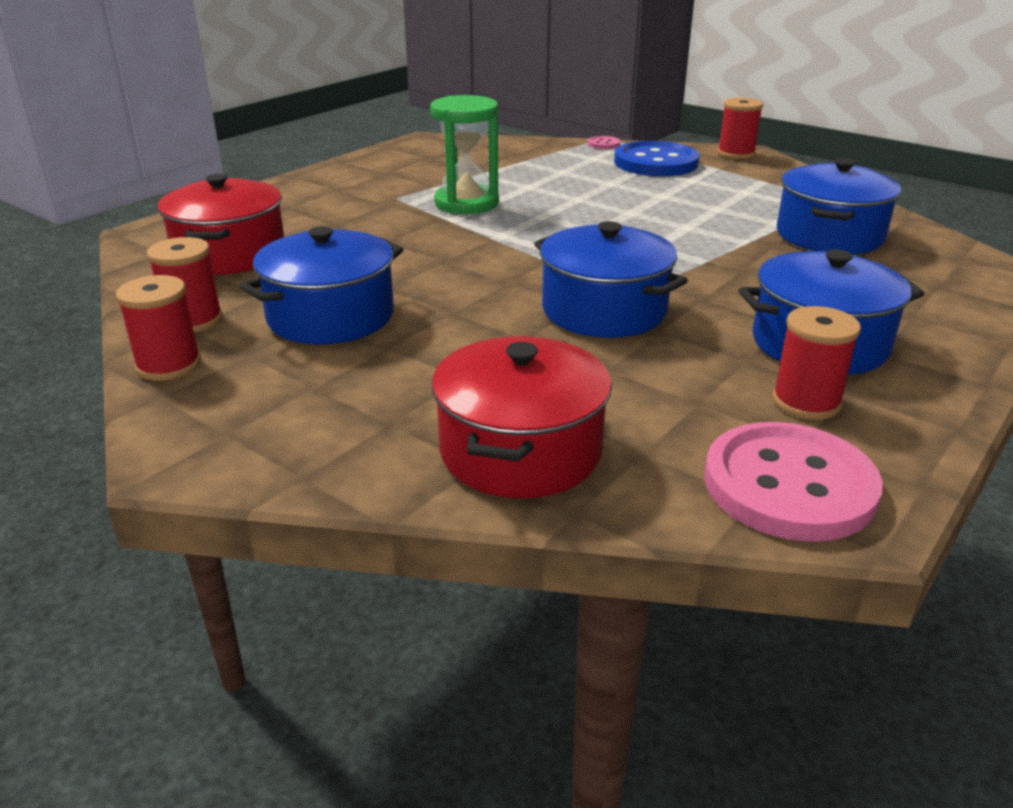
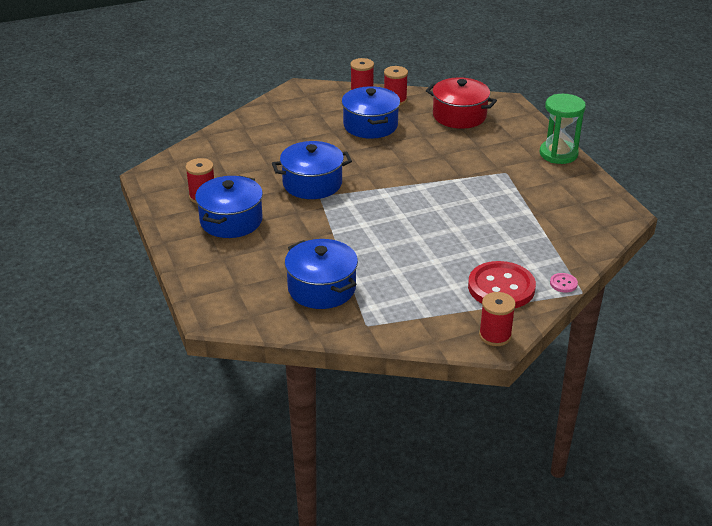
camera: 120 degrees right, 5 degrees up
green hourglass [430,95,499,214] -> green hourglass moved to [540,94,586,164]
red pot [432,336,612,498] -> none
blue button [614,141,700,176] -> red button [468,261,536,308]
pink button [705,422,883,542] -> none

